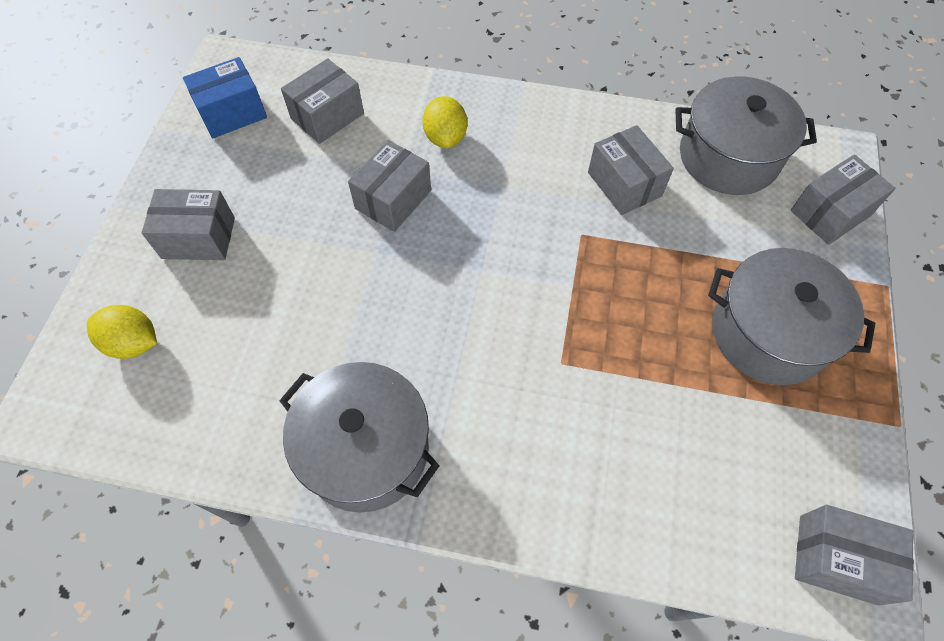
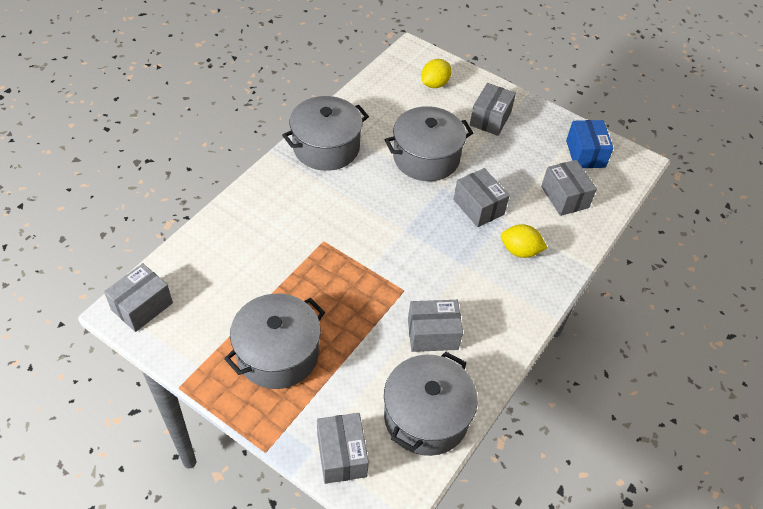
camera: 110 degrees right, 10 degrees down
none -> grey pot [385,106,473,181]

